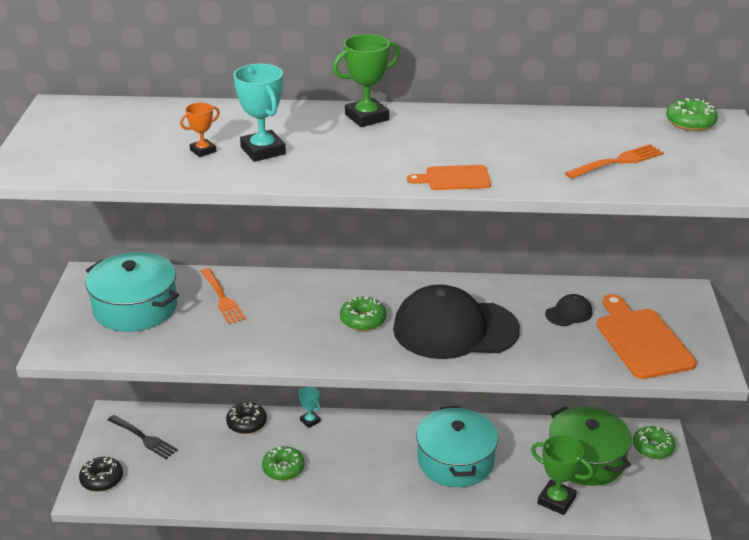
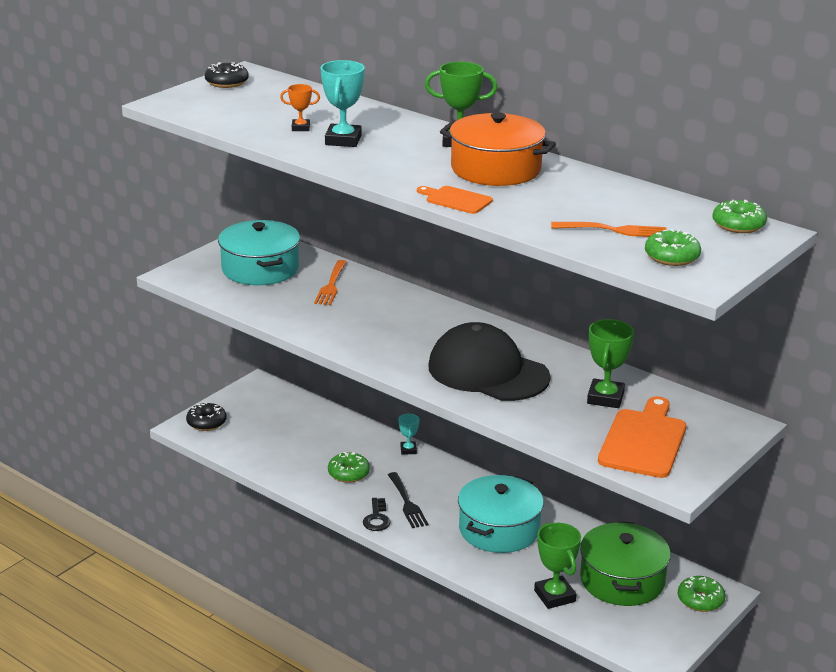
camera: 35 degrees right, 5 degrees down
black fork [107,415,178,459] -> black fork moved to [388,472,428,528]
black donut [226,402,267,434] -> black donut moved to [205,62,249,88]
green donut [340,296,386,331] -> green donut moved to [645,229,701,266]
black cap [545,294,592,326] -> green trophy [587,319,634,408]
none -> black key [363,498,391,531]
none -> orange pot [440,112,556,186]

